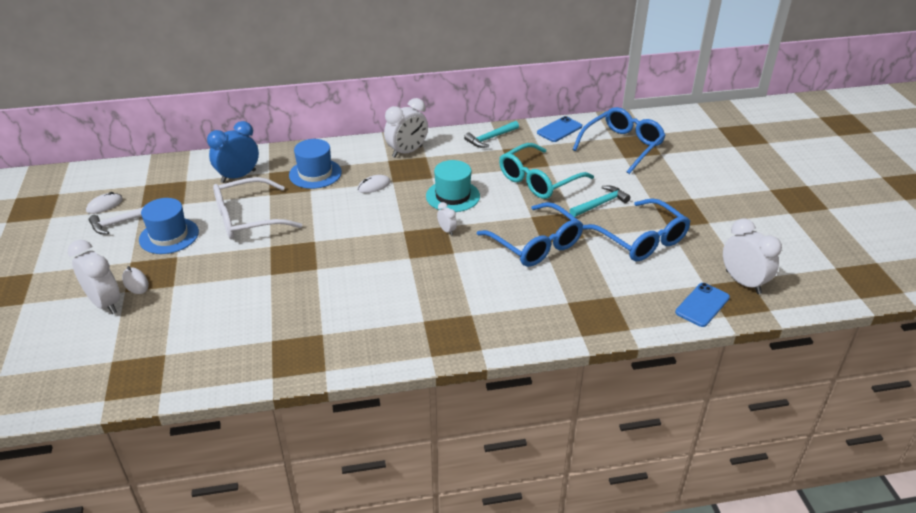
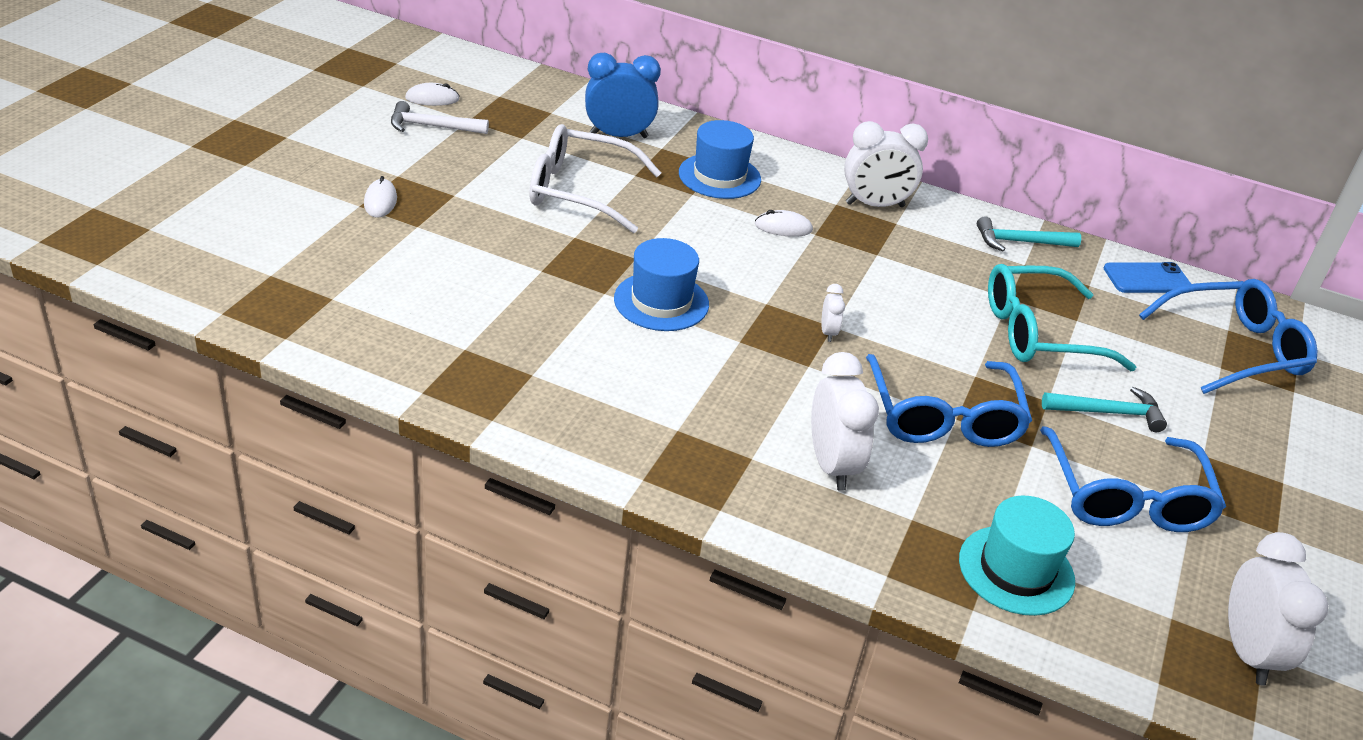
camera: 30 degrees right, 0 degrees up
white clock [68,240,120,314] -> white clock moved to [811,352,879,491]
blue hat [139,198,199,254] -> blue hat moved to [614,238,709,331]
turquoise hat [426,160,480,212] -> turquoise hat moved to [959,496,1075,616]
blue phone [675,283,730,327] -> none

